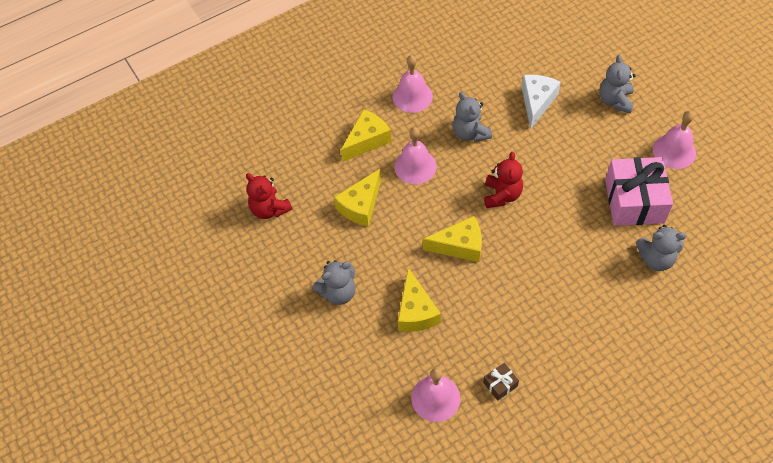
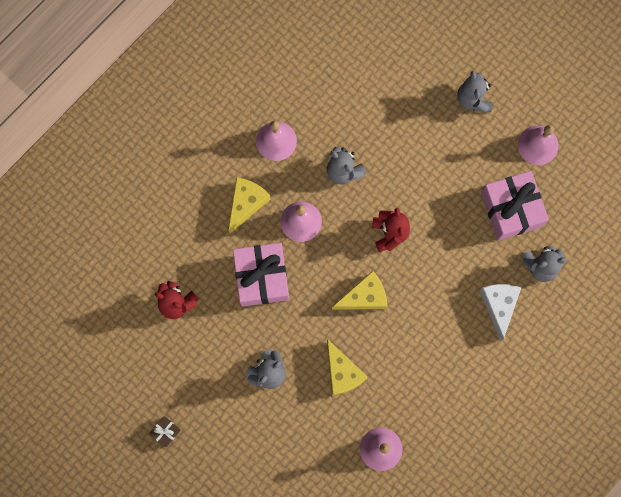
camera: 20 degrees left, 20 degrees up
yellow cheese [334,169,381,227] -> pink gift [233,243,289,307]
brown gift [483,363,519,401] -> brown gift moved to [149,416,181,447]
white cheese [522,75,561,129] -> white cheese moved to [480,284,522,341]

